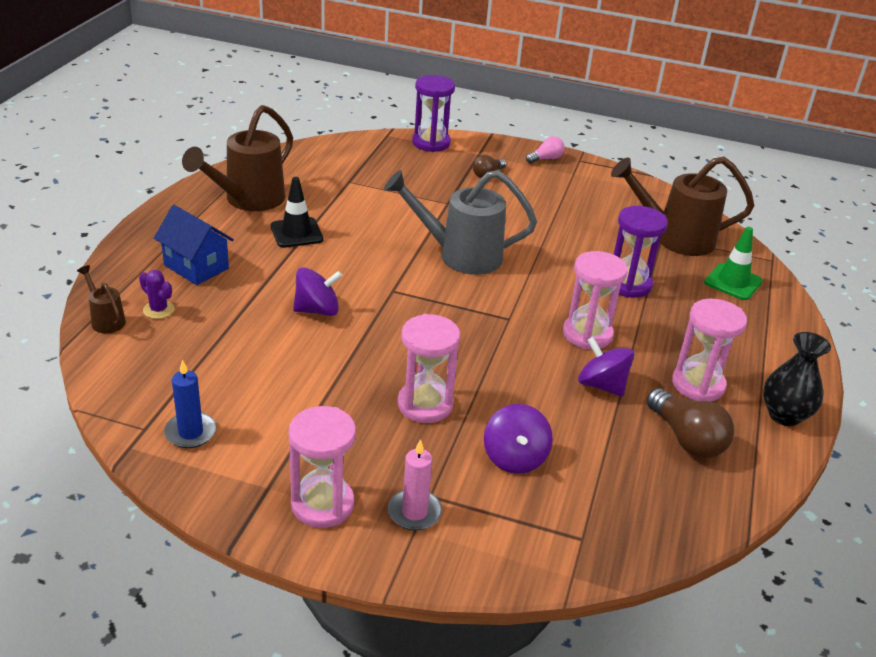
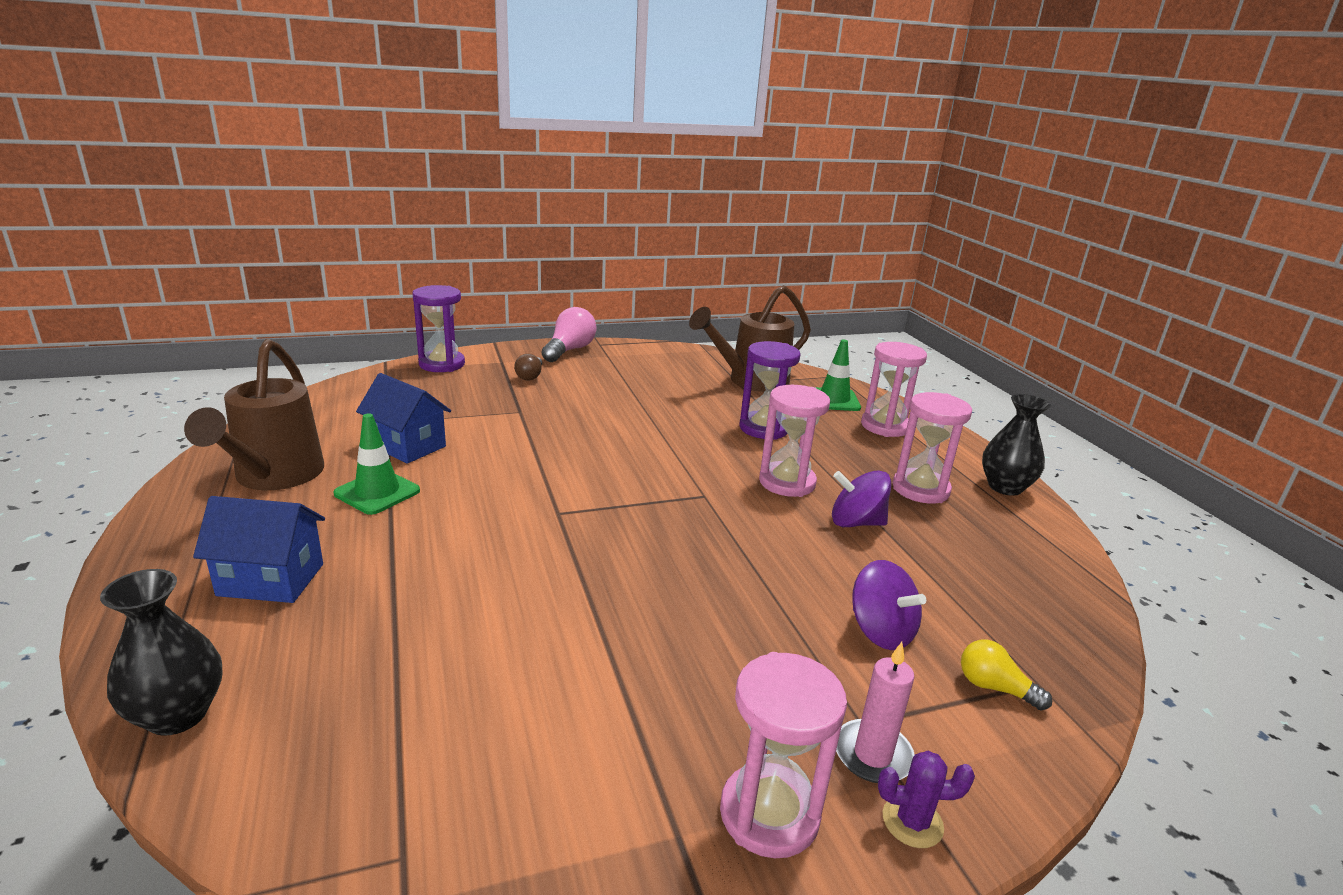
camera: 35 degrees left, 10 degrees down
brown watering can [77,265,126,333] -> black vase [100,569,223,736]
purple cactus [139,270,175,319] -> purple cactus moved to [878,751,975,848]
blue candle [164,360,217,448] -> none
black traffic cone [271,177,324,248] -> green traffic cone [334,414,420,515]
purple spinning top [293,267,343,316] -> none
grey watering can [384,170,537,275] -> none
pink hourglass [398,314,460,423] -> pink hourglass moved to [861,342,927,437]
pink light bulb [526,136,565,163] -> pink light bulb [542,307,596,362], size x1.70
brown light bulb [647,388,734,458] -> none
none -> blue house [356,373,451,464]
none -> yellow light bulb [961,640,1052,711]

